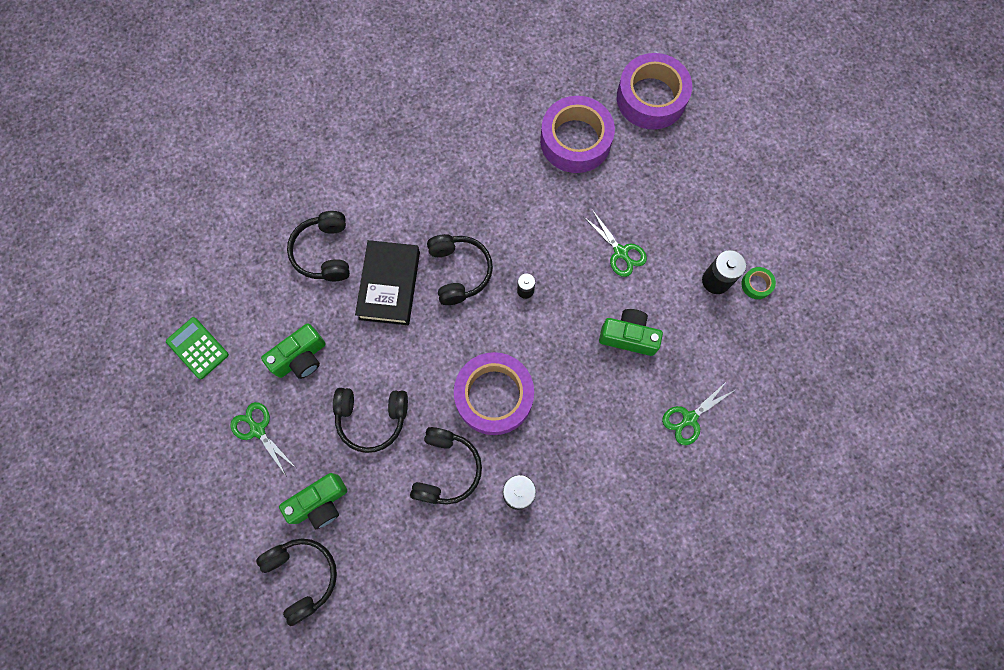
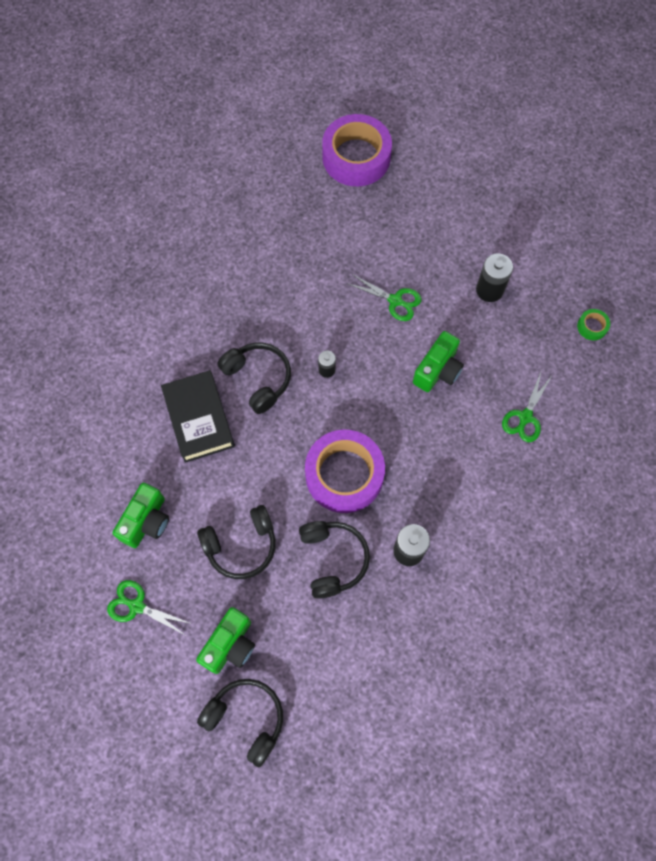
camera: 25 degrees left, 5 degrees down
green calculator [166,317,229,379] -> none
black headphones [287,211,350,281] -> none
purple tape [540,96,615,173] -> none
green camera [599,309,663,356] -> green camera turned 135 degrees clockwise [413,331,464,392]
green tape [741,267,776,299] -> green tape moved to [577,309,610,340]

